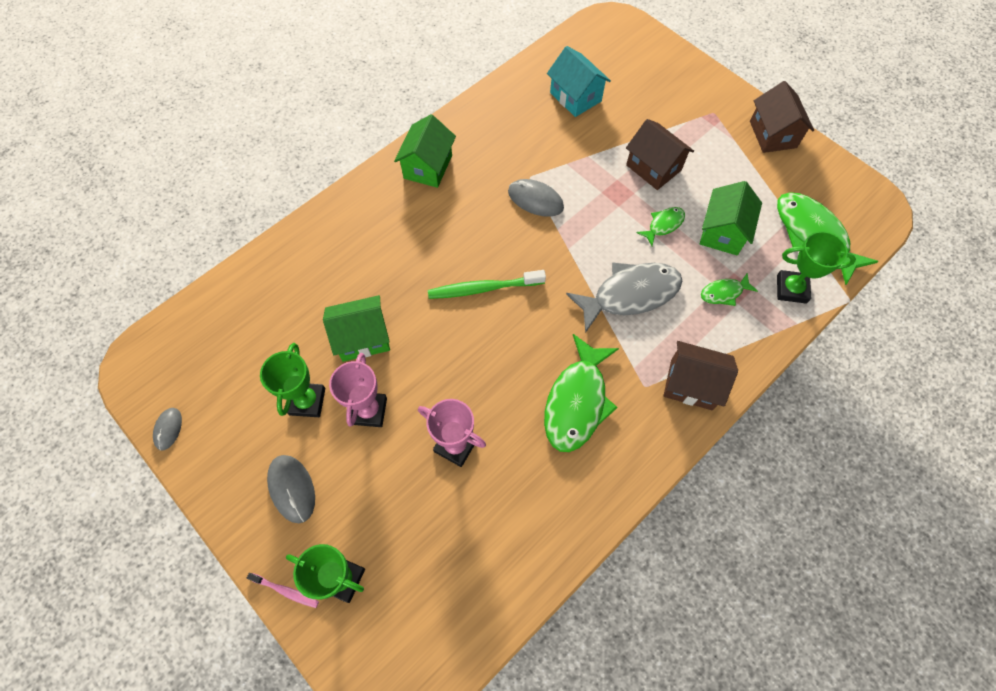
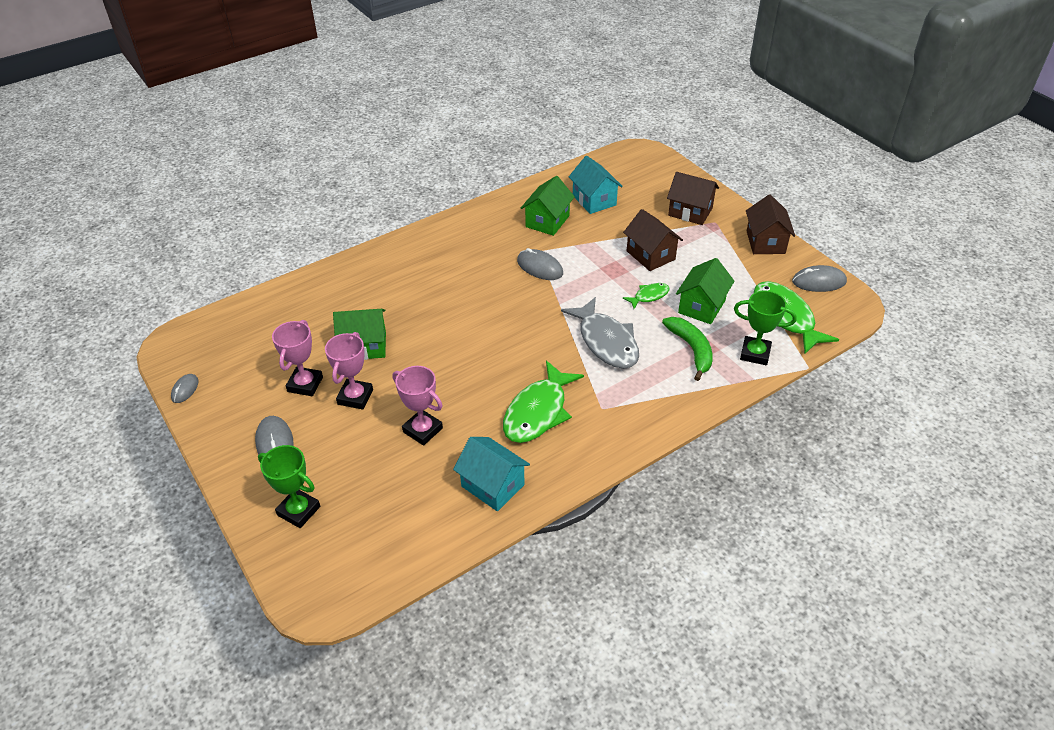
camera: 10 degrees right, 20 degrees down
pink toothbrush [247,573,319,608] -> none
green trophy [260,343,325,417] -> pink trophy [272,320,323,396]
green house [394,114,456,188] -> green house moved to [521,176,575,236]
green toothbrush [428,270,546,299] -> none
grey fish [566,263,682,333] -> grey fish turned 75 degrees clockwise [561,297,639,369]
brown house [663,341,738,410] -> brown house moved to [667,172,719,225]
green fish [701,273,758,306] -> green banana [662,317,713,381]
none -> turquoise house [453,437,530,511]
none -> grey mouse [792,265,847,292]

